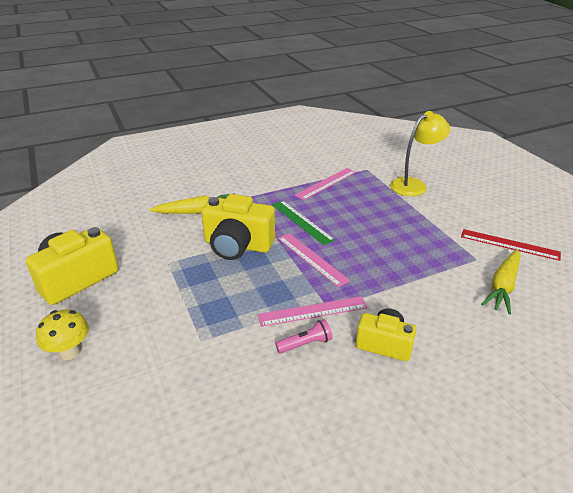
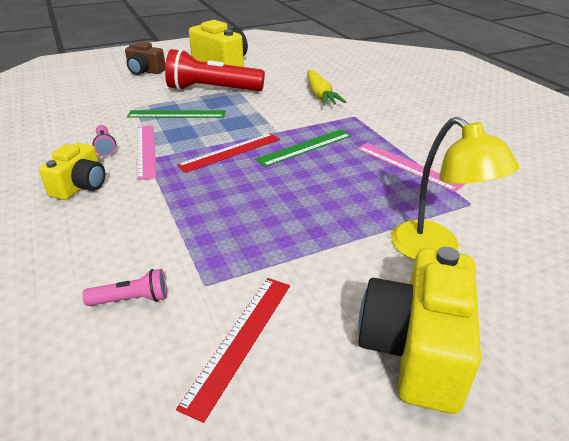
camera: 90 degrees right, 0 degrees up
yellow mushroom [36,309,89,360] -> brown camera [125,42,165,75]
yellow camera [201,194,275,260] -> yellow camera moved to [358,247,481,414]
pink ruler [278,233,350,287] -> red ruler [177,133,280,173]
yellow carrot [481,249,520,315] -> pink flashlight [82,269,167,306]
none -> green ruler [127,110,226,118]
none -> red flashlight [165,49,265,91]

